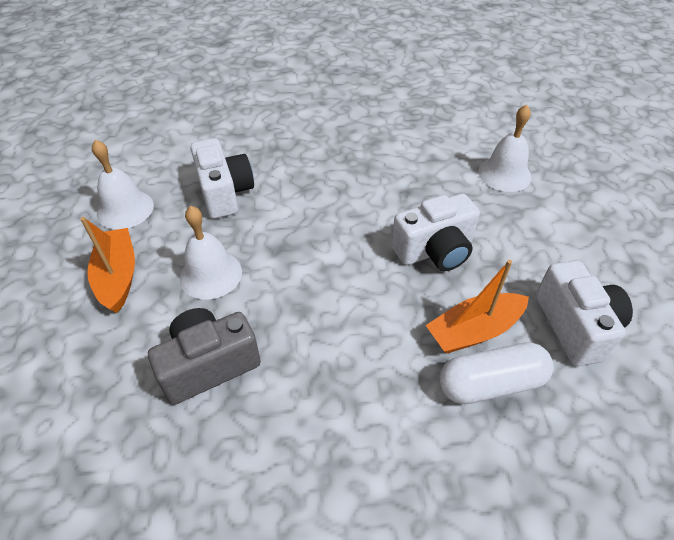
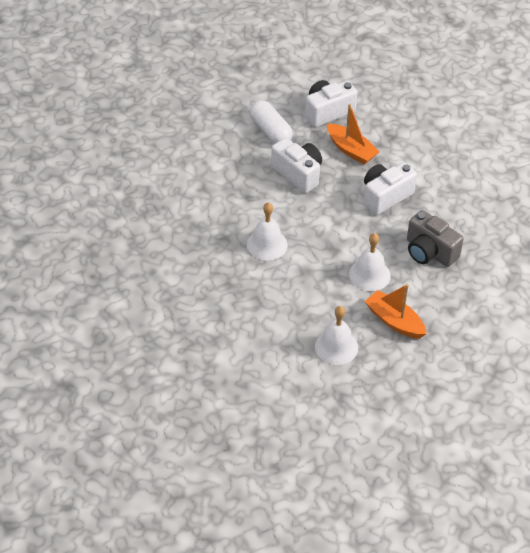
camera: 110 degrees left, 0 degrees up
orange boat [80,217,135,313] -> orange boat turned 75 degrees clockwise [365,284,427,339]
white camera [190,138,254,219] -> white camera moved to [364,163,417,215]
white capsule [439,342,554,404] -> white capsule moved to [250,100,293,144]
white bell [478,104,532,192] -> white bell moved to [247,202,288,260]

